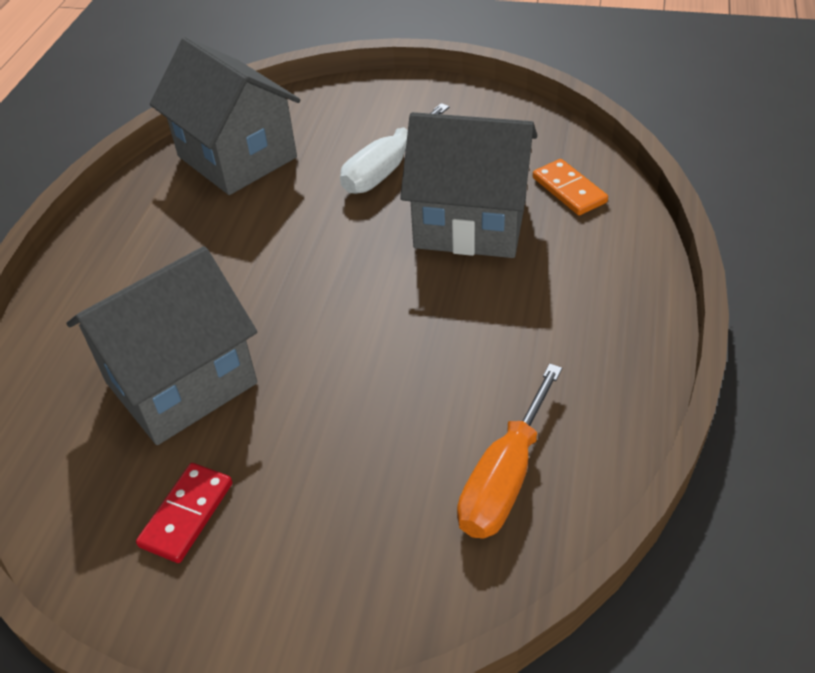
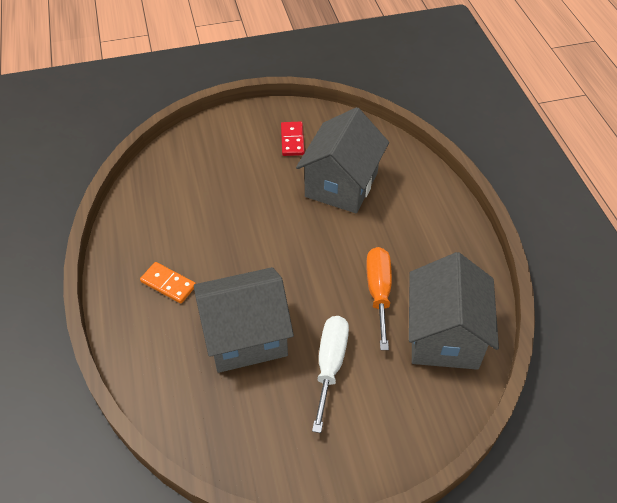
camera: 150 degrees right, 5 degrees up
grey house [150,37,300,195] -> grey house turned 75 degrees clockwise [409,252,499,370]
orange screwdriver [457,363,562,538] -> orange screwdriver moved to [366,247,392,350]
orange domino [533,159,608,216] -> orange domino moved to [140,262,196,303]

